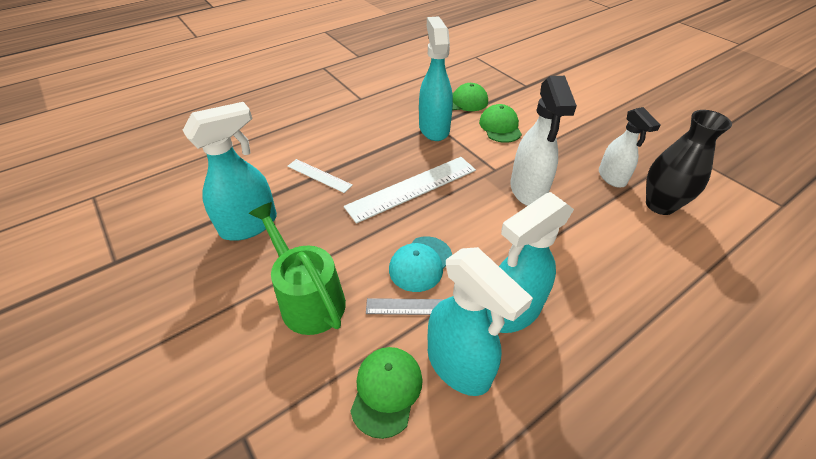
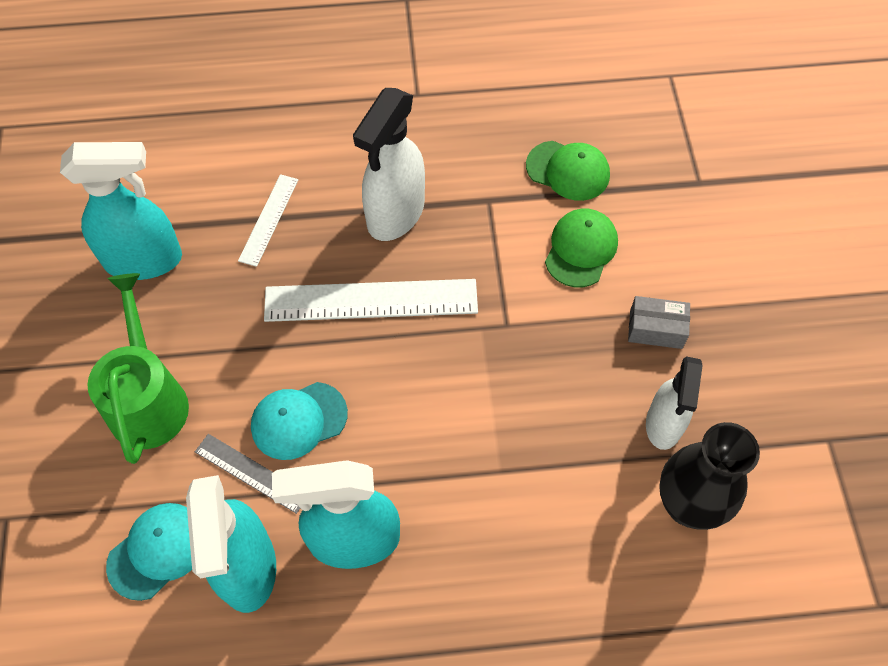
camera: 30 degrees right, 15 degrees up
white ruler [287,159,353,193] -> white ruler turned 45 degrees clockwise [238,174,298,267]
green cap [350,347,423,439] -> turquoise cap [106,503,192,601]
turquoise spray bottle [419,16,453,141] -> none
white spray bottle [510,76,577,206] -> white spray bottle moved to [353,88,425,241]
none -> grey box [628,296,690,349]

